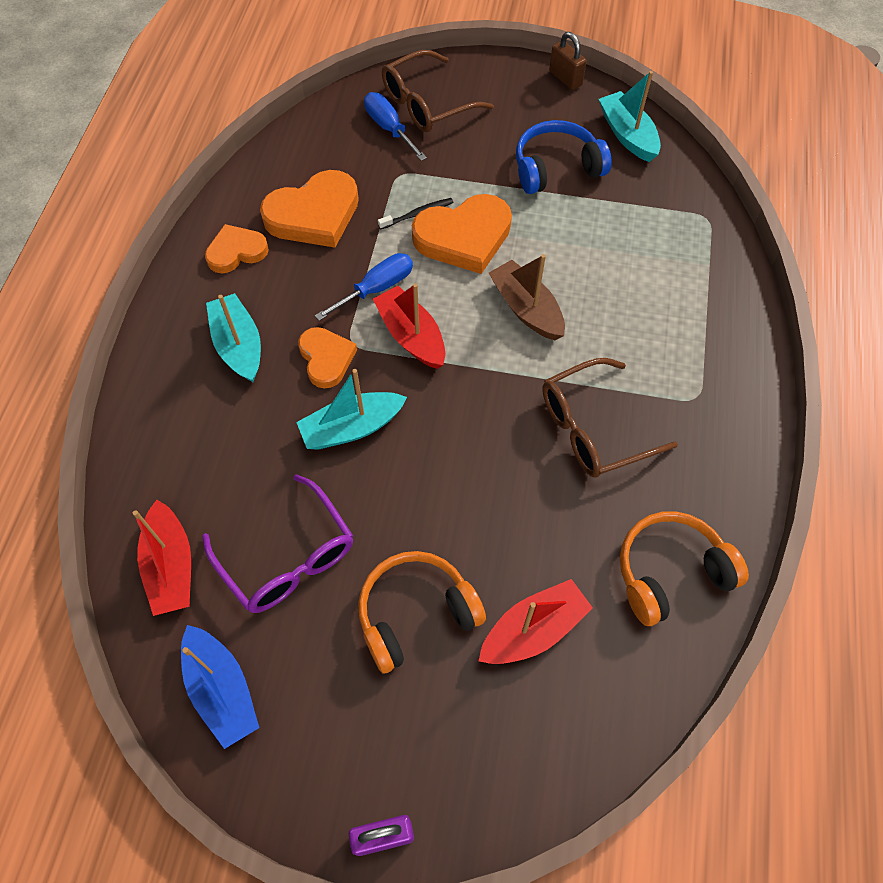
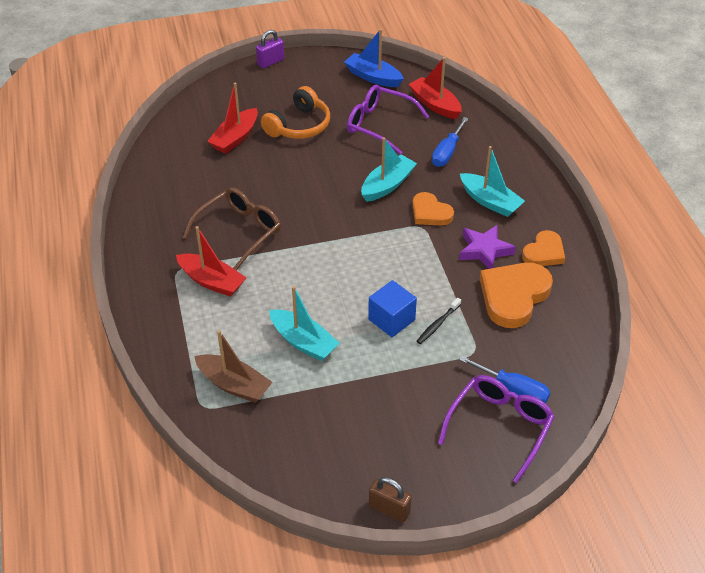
camera: 155 degrees right, 15 degrees down
blue screwdriver [315,253,413,321] -> blue screwdriver moved to [432,117,469,167]
red boat [373,283,445,369] -> red boat moved to [176,226,246,297]
brown glasses [382,50,494,133] -> purple glasses [438,375,554,483]
orange heart [412,194,512,274] -> blue cube [368,280,417,337]
brown boat [489,254,565,340] -> brown boat moved to [194,330,273,403]
blue headphones [516,120,612,194] -> none
turquoise boat [599,71,661,162] -> turquoise boat moved to [269,286,340,361]
orange headphones [620,511,749,626] -> none
none -> purple star [459,225,516,269]

